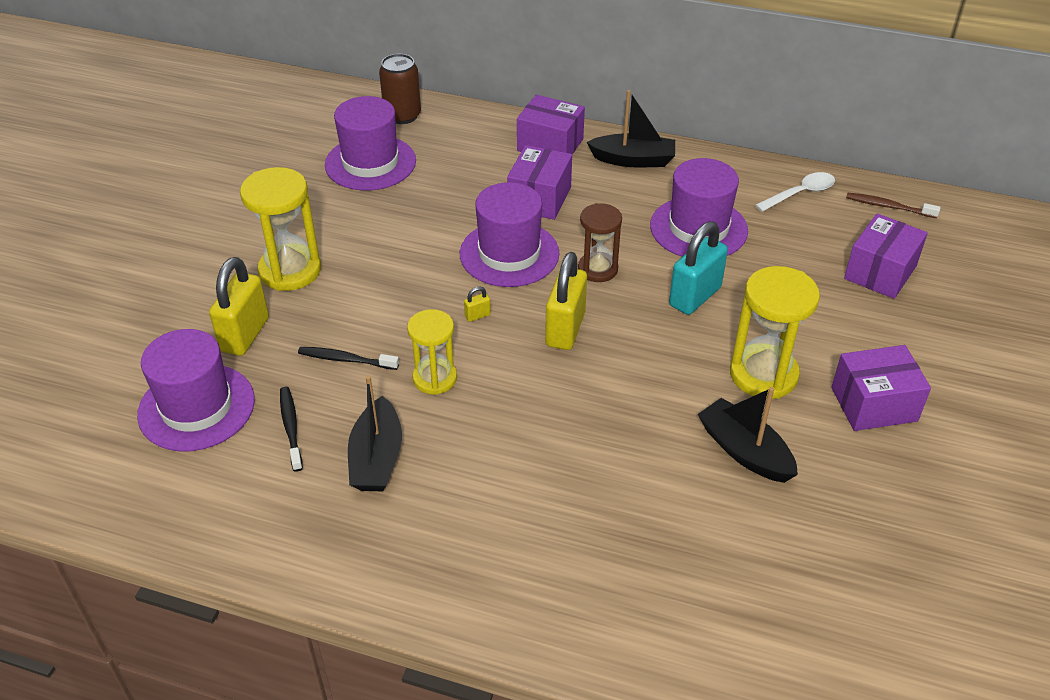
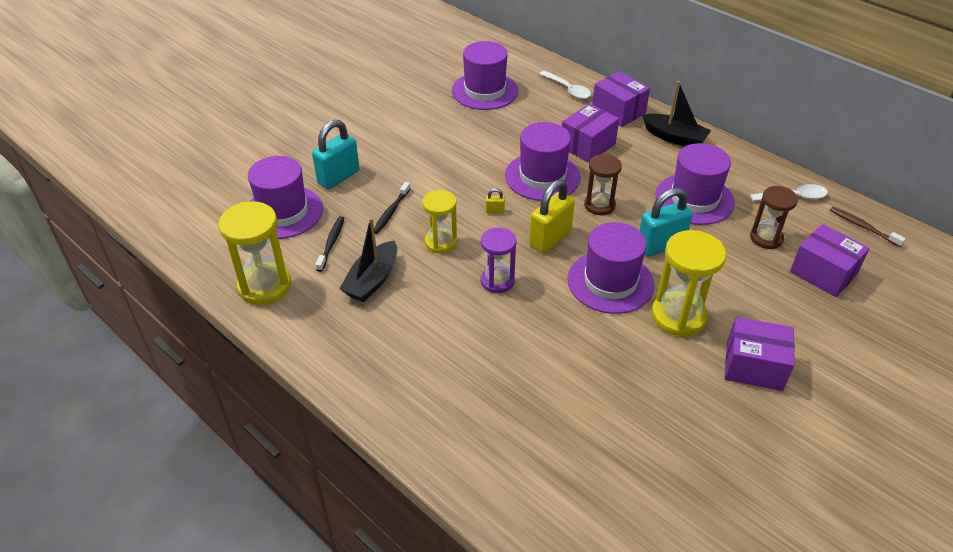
camera: 25 degrees right, 0 degrees up
yellow padlock [209,257,269,356] -> turquoise padlock [312,120,359,189]
yellow hourglass [240,167,321,291] -> yellow hourglass moved to [218,201,291,305]
black toothbrush [298,347,399,370] -> black toothbrush turned 105 degrees counterclockwise [374,182,411,234]
brown can [379,54,421,124] -> none
black boat [698,387,798,483] -> none
purple box [844,213,928,299] -> purple box turned 75 degrees clockwise [790,224,870,297]
none -> purple hourglass [481,227,517,293]
none -> white spoon [539,71,591,99]
none -> purple hat [567,222,654,314]
none -> brown hourglass [750,186,798,249]

